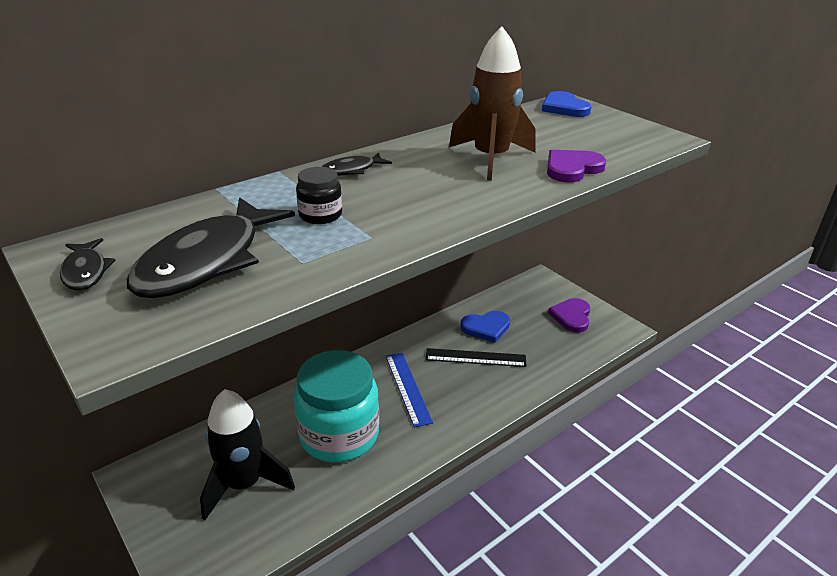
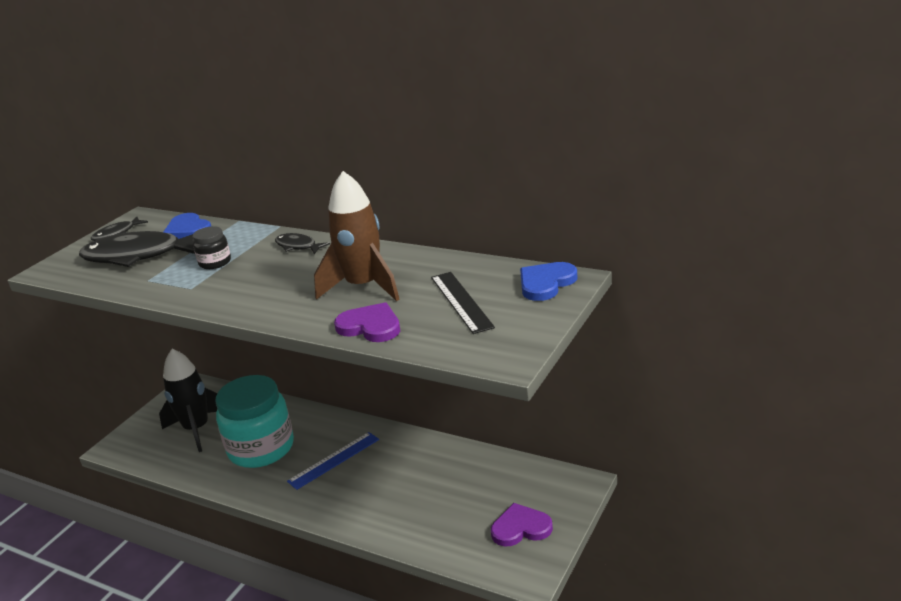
camera: 70 degrees right, 5 degrees down
black ruler [425,348,527,367] -> black ruler moved to [431,272,495,334]
blue heart [460,311,510,343] -> blue heart moved to [164,213,211,239]

